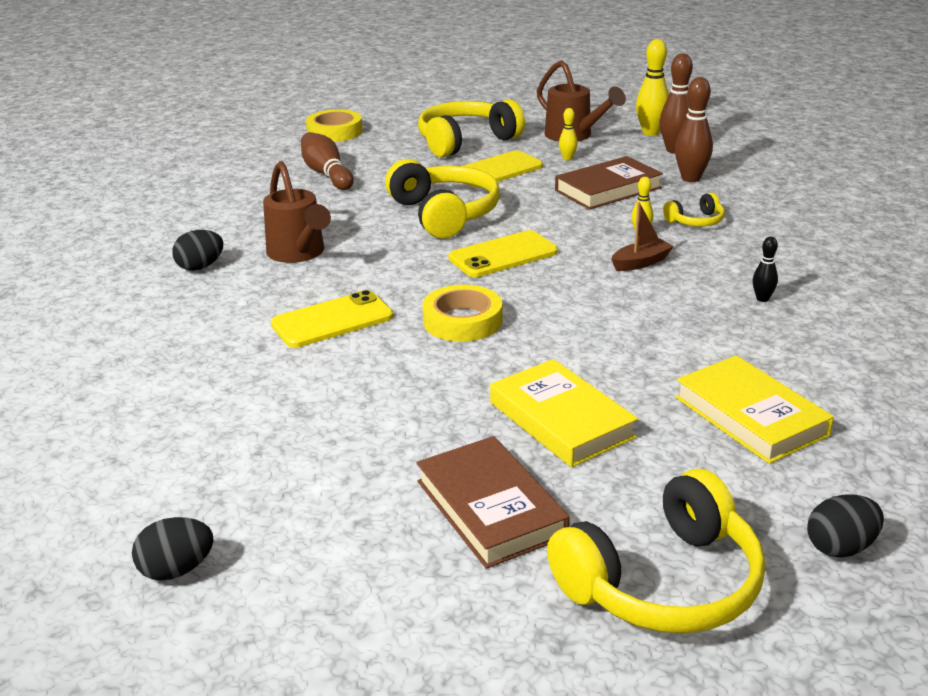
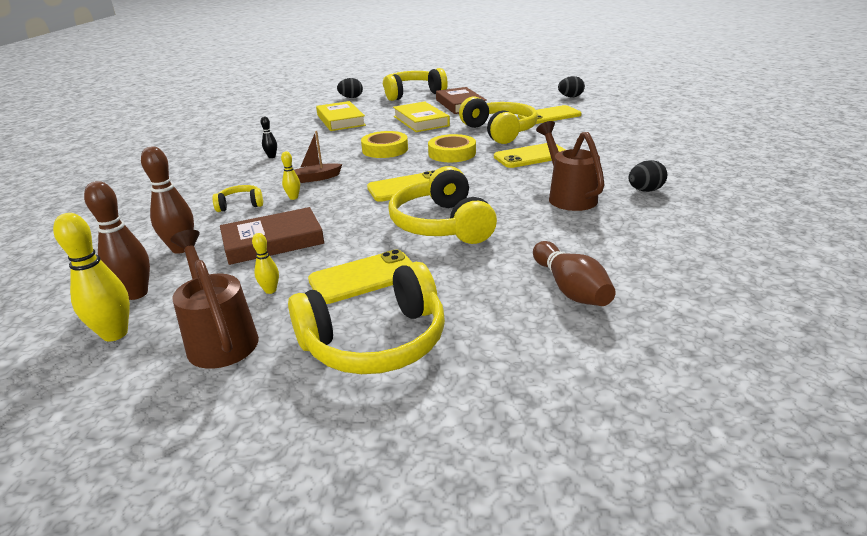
camera: 170 degrees left, 0 degrees up
yellow tape [306,109,363,142] -> yellow tape moved to [361,131,408,158]
none -> yellow headphones [459,97,538,144]
none -> yellow phone [518,105,582,124]

